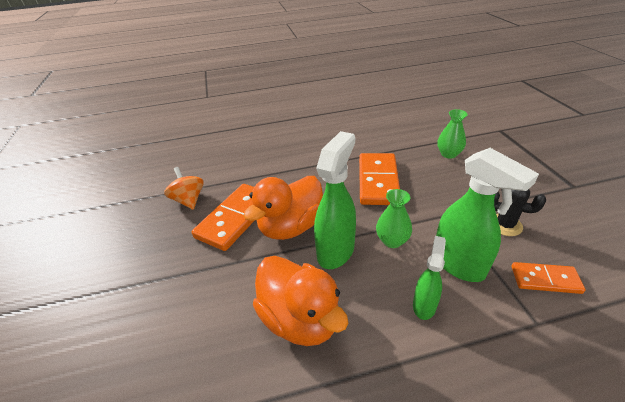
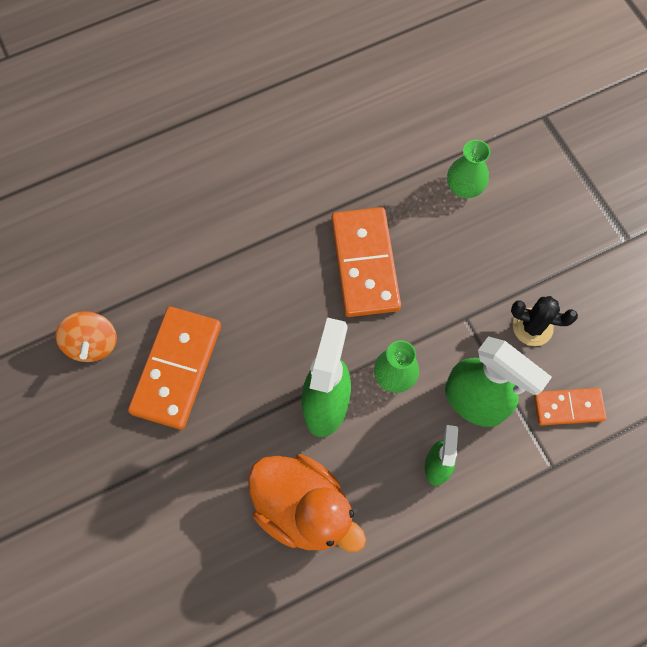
camera: 15 degrees left, 30 degrees up
orange spinning top [164,167,204,210] -> orange spinning top turned 150 degrees counterclockwise [55,311,117,362]
orange duck [243,176,323,240] -> none

